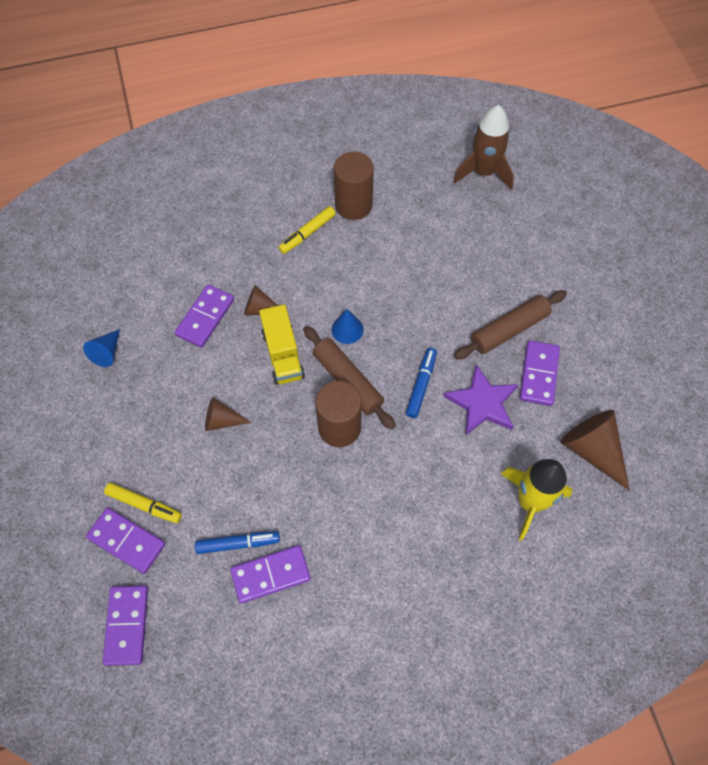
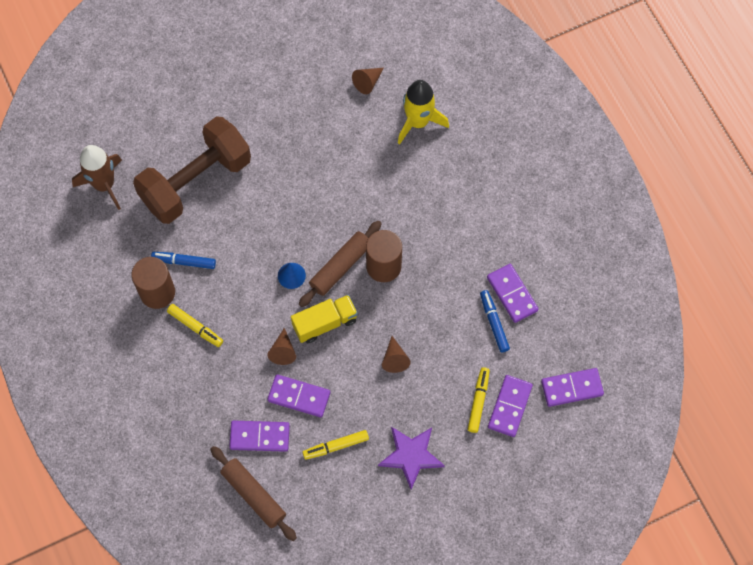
camera: 100 degrees left, 5 degrees up
blue cone [83,329,120,367] -> none
blue marker [406,348,437,418] -> blue marker moved to [151,252,216,269]
purple star [443,364,519,436] -> purple star moved to [378,427,445,490]
brown rolling pin [454,290,567,360] -> brown rolling pin moved to [210,446,297,541]
purple domino [520,340,560,406] -> purple domino moved to [229,421,290,452]
brown cone [561,410,629,490] -> brown cone [352,68,384,94], size x0.58
none -> brown dumbbell [133,116,251,224]
none -> yellow marker [302,430,369,460]

